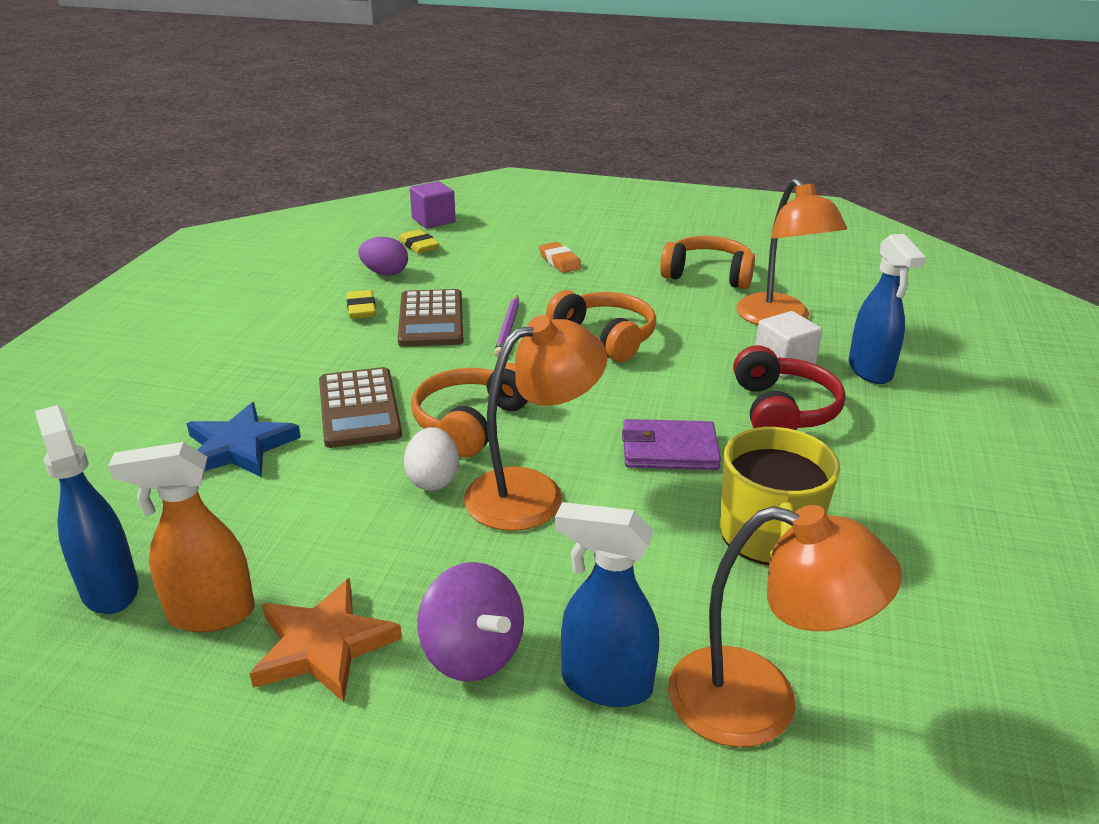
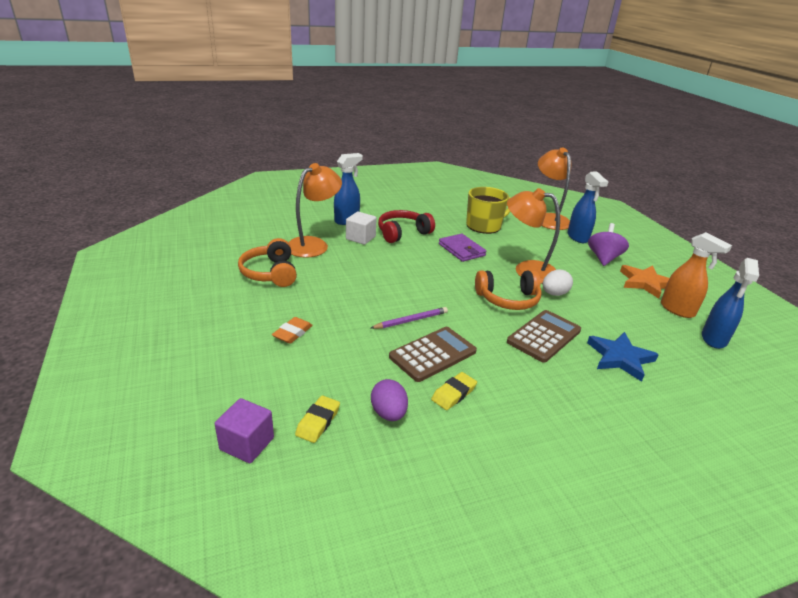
camera: 125 degrees left, 0 degrees up
orange headphones [546,290,656,362] -> none

